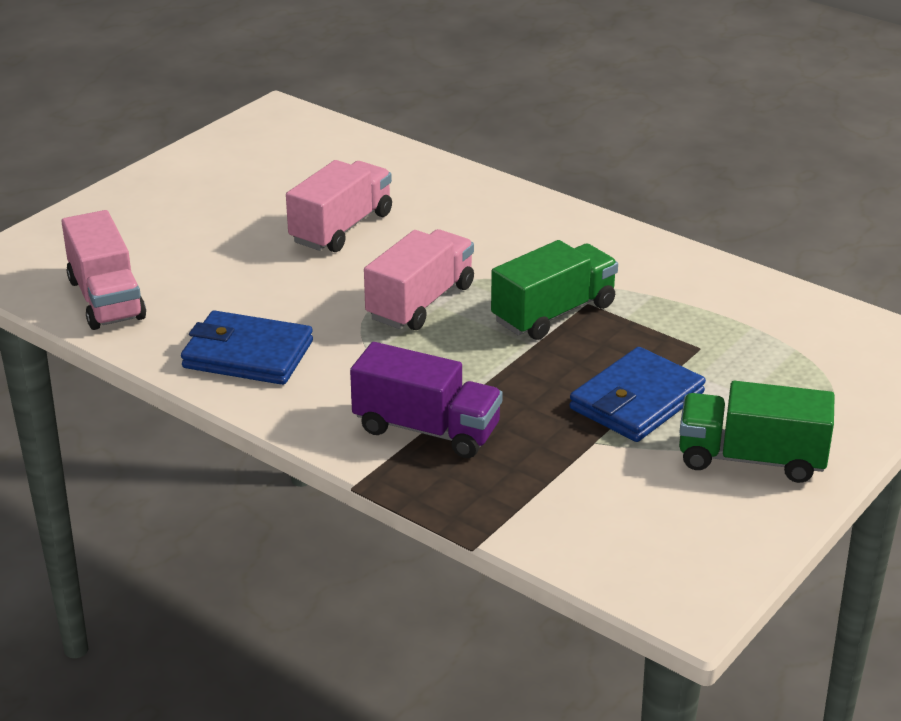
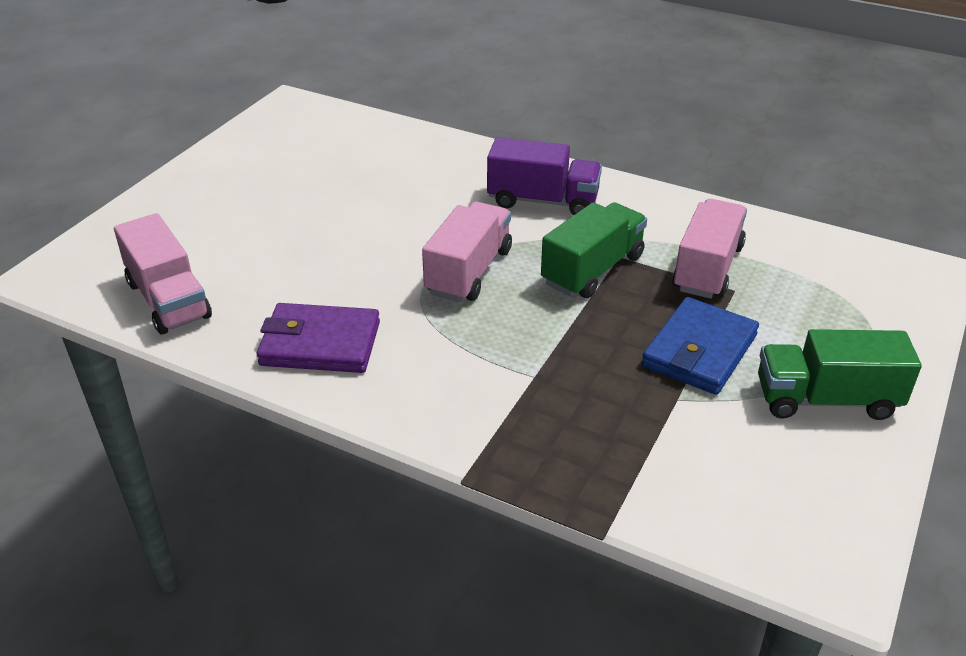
camera: 10 degrees left, 5 degrees up
blue wallet [181,310,313,385] -> purple wallet [257,303,380,373]
pink truck [286,160,392,252] -> pink truck moved to [672,199,747,299]
purple truck [350,342,503,458] -> purple truck moved to [487,137,602,215]

